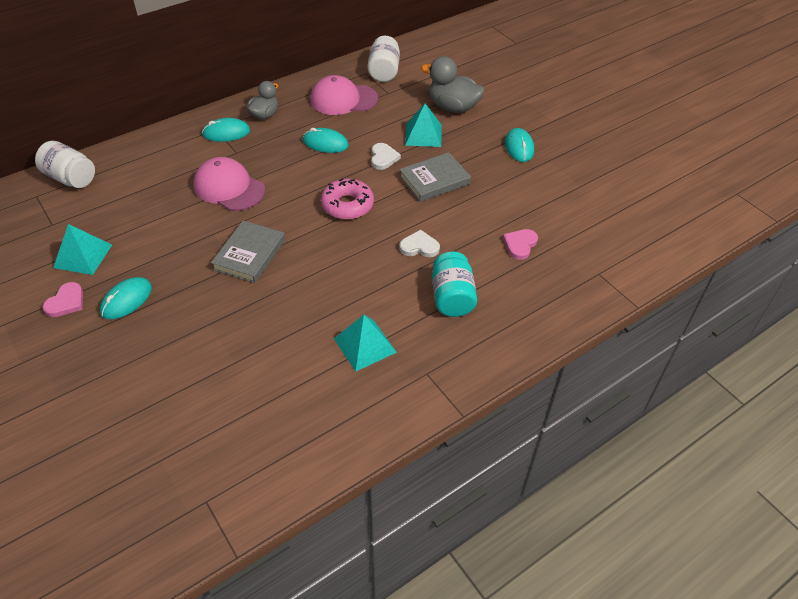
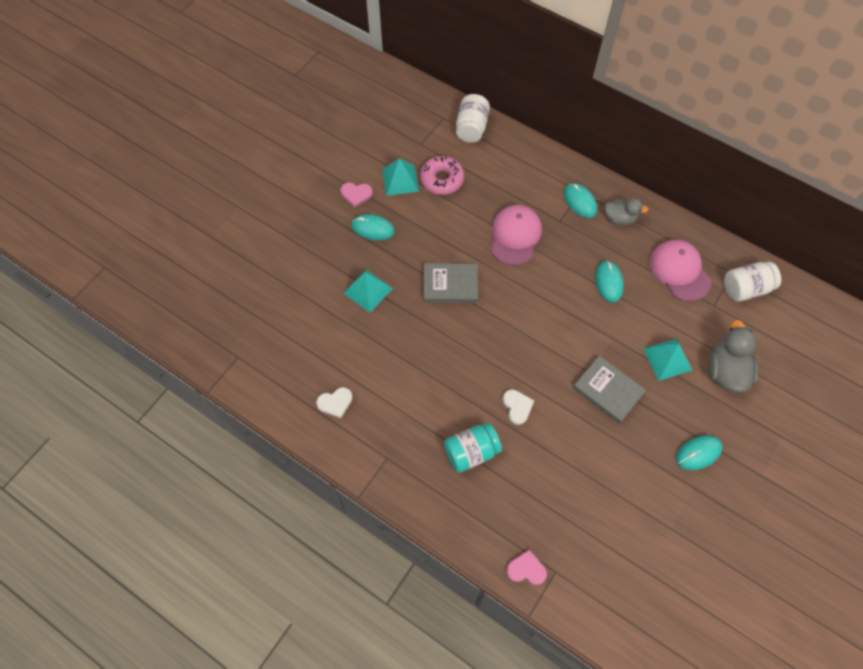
camera: 70 degrees right, 15 degrees up
pink donut [321,178,374,220] -> pink donut moved to [420,156,464,195]
turquoise pyramid [334,315,397,372] -> turquoise pyramid moved to [344,269,393,313]
white heart [371,143,401,170] -> white heart moved to [316,387,352,419]
pink heart [503,229,538,260] -> pink heart moved to [506,550,547,585]

